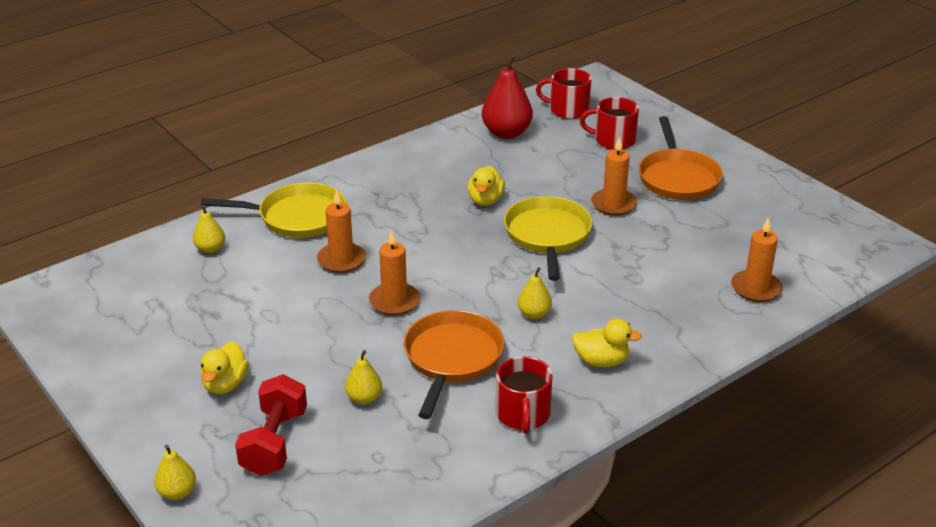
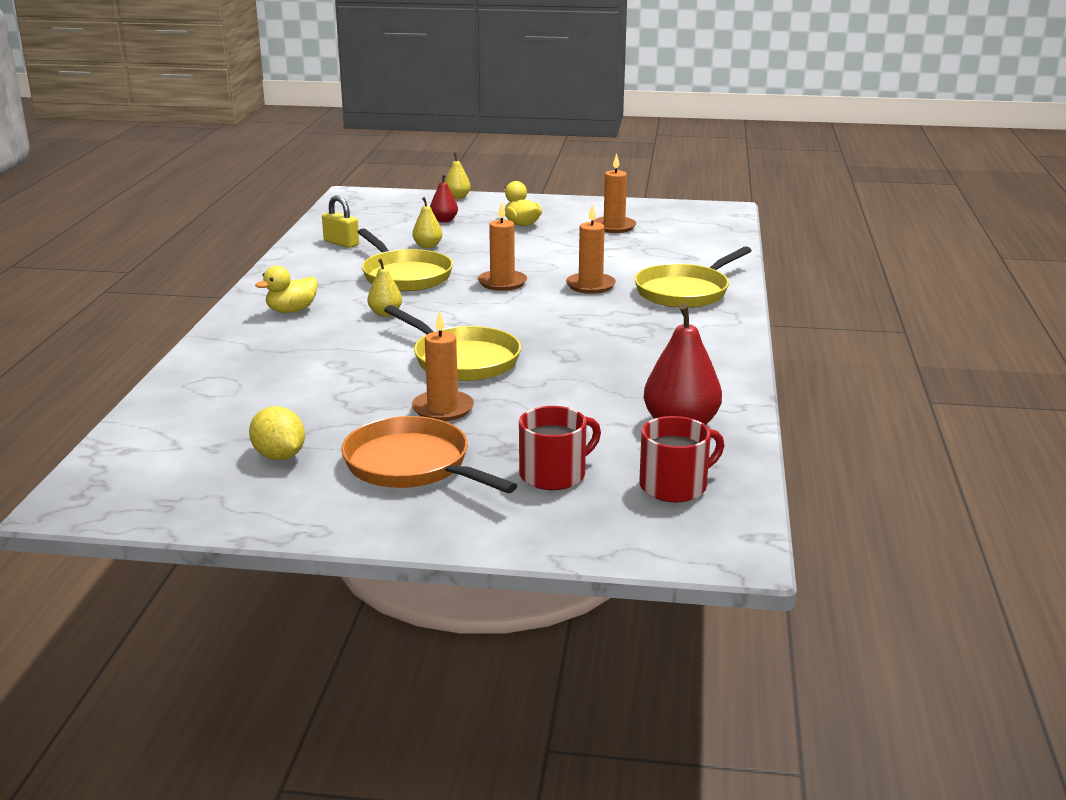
camera: 135 degrees right, 10 degrees down
yellow pear [193,205,225,253] -> none
red dumbbell [235,374,307,476] -> red pear [430,174,458,222]
orange pan [404,310,504,419] -> yellow pan [358,228,453,291]
yellow duck [467,166,505,206] -> none
red mug [496,356,553,434] -> none
orange candle [731,217,782,302] -> orange candle moved to [593,153,636,233]
none -> yellow lemon [249,406,305,460]
none -> yellow padlock [322,195,359,248]

